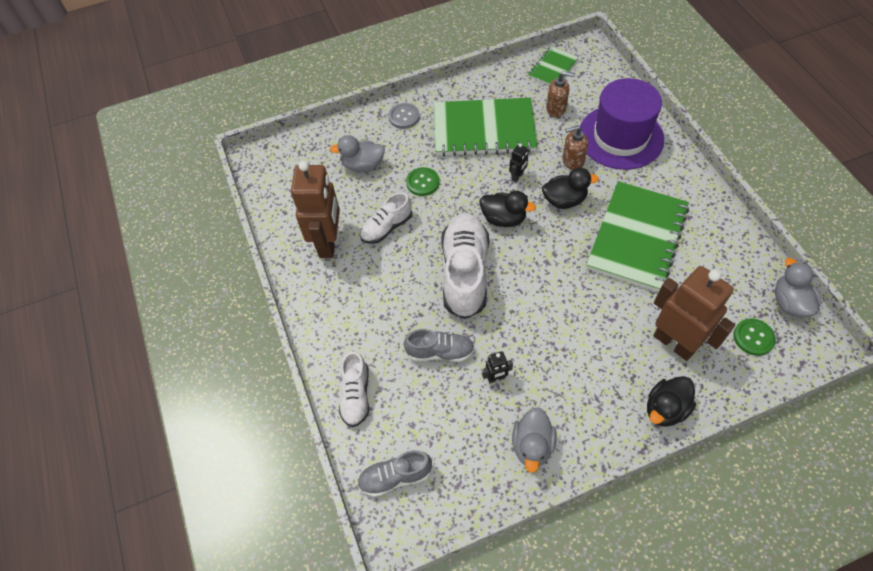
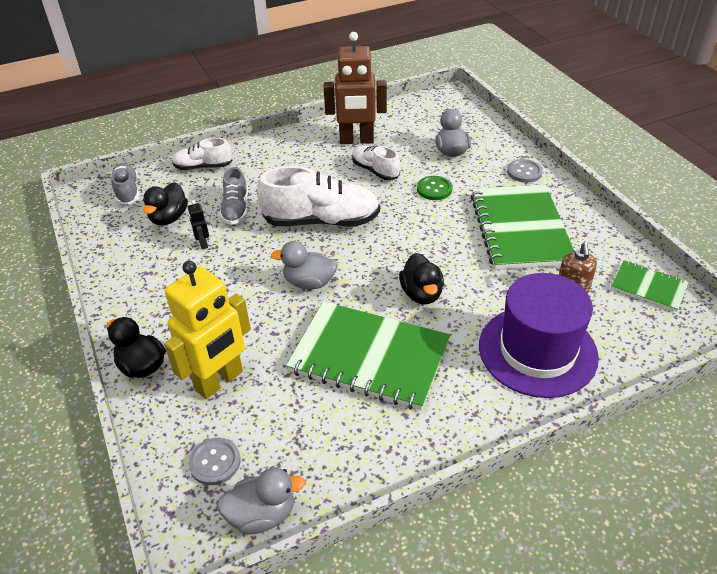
camera: 85 degrees right, 15 degrees down
black duck [480,191,536,227] -> black duck moved to [143,182,188,226]
black robot [509,143,529,182] -> none
grey duck [512,407,557,473] -> grey duck moved to [271,241,338,289]
brown soap dispenser [562,125,588,170] -> none
brown robot [653,266,735,361] -> yellow robot [164,261,251,399]
green button [733,319,776,356] -> grey button [188,438,241,485]

